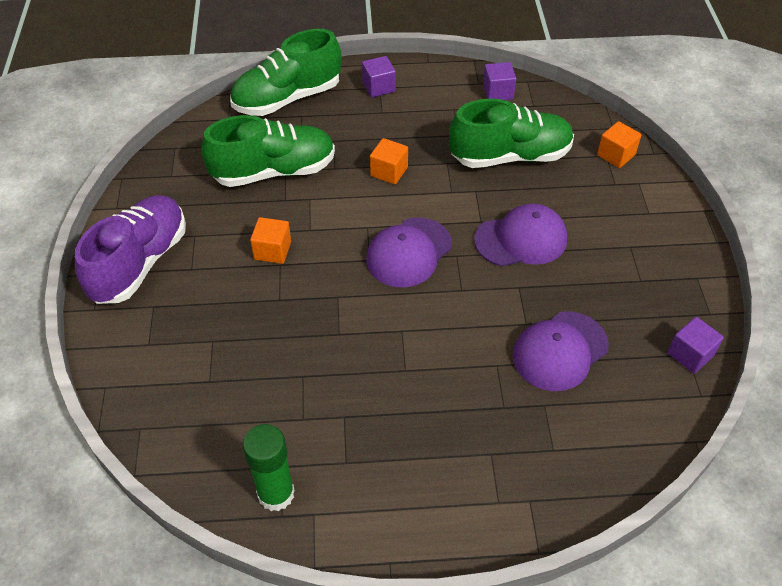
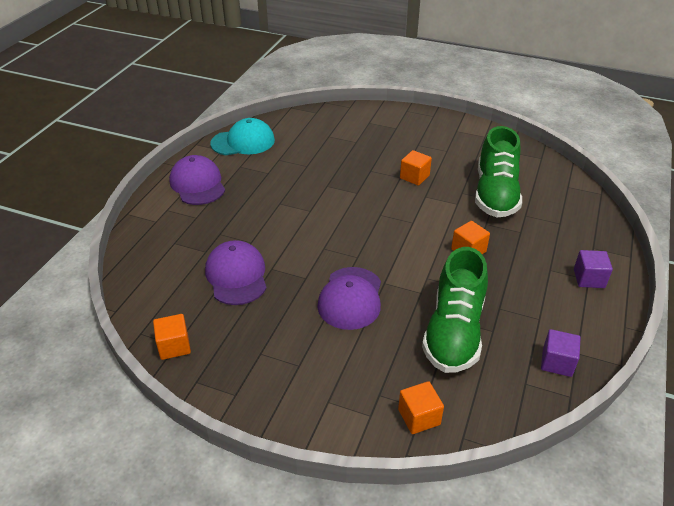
camera: 115 degrees right, 10 degrees down
purple shoe [75,195,186,304] -> none
green shoe [230,29,341,116] -> none
green glue stick [243,424,295,511] -> turquoise cap [210,118,275,155]
purple cap [366,217,452,287] -> purple cap moved to [169,155,225,205]
purple cube [668,317,724,374] -> orange cube [153,314,191,360]

